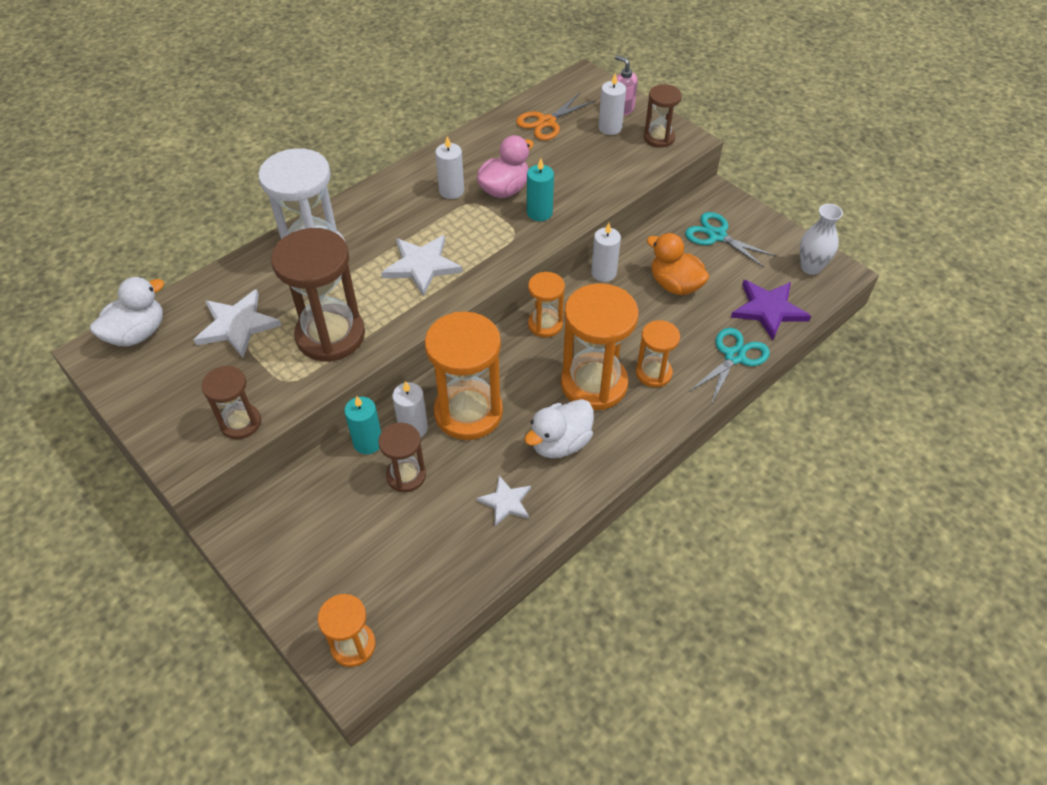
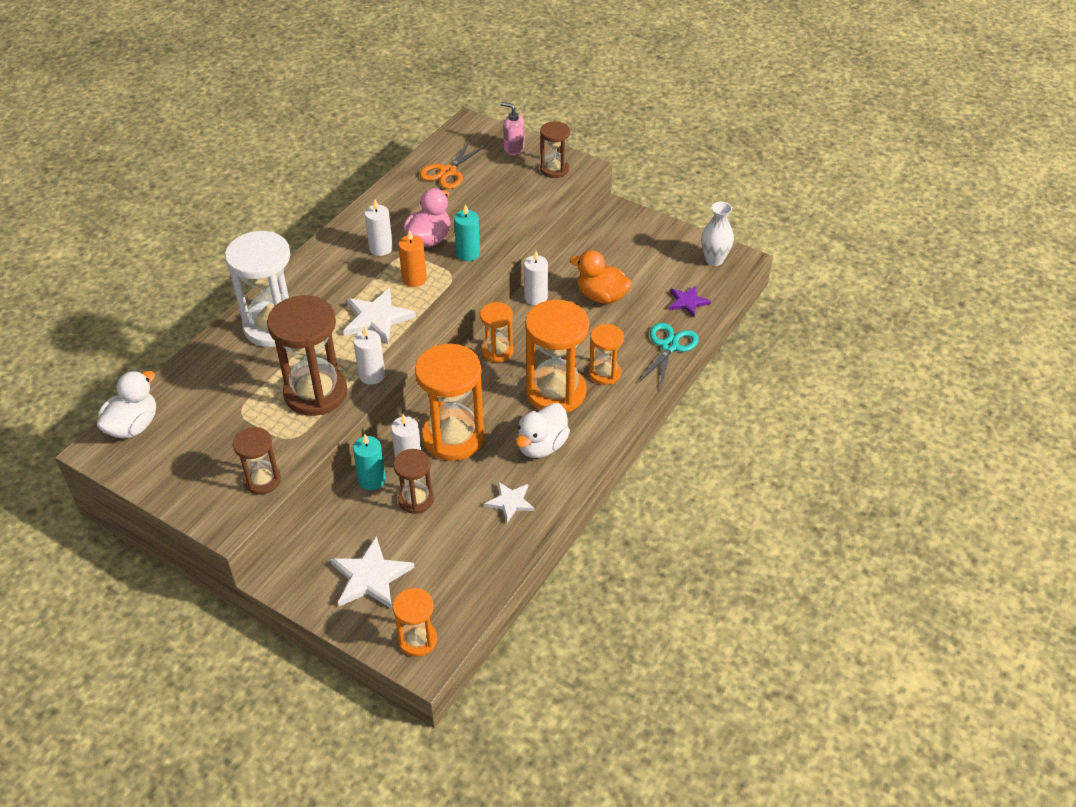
camera: 15 degrees left, 5 degrees down
white star [194,289,282,357] -> white star moved to [330,536,415,609]
white candle [598,73,626,135] -> white candle moved to [353,326,385,385]
turquoise scissors [685,212,776,268] -> none
purple star [731,280,811,341] -> purple star [669,286,711,317], size x0.62
none -> orange candle [398,229,427,287]

